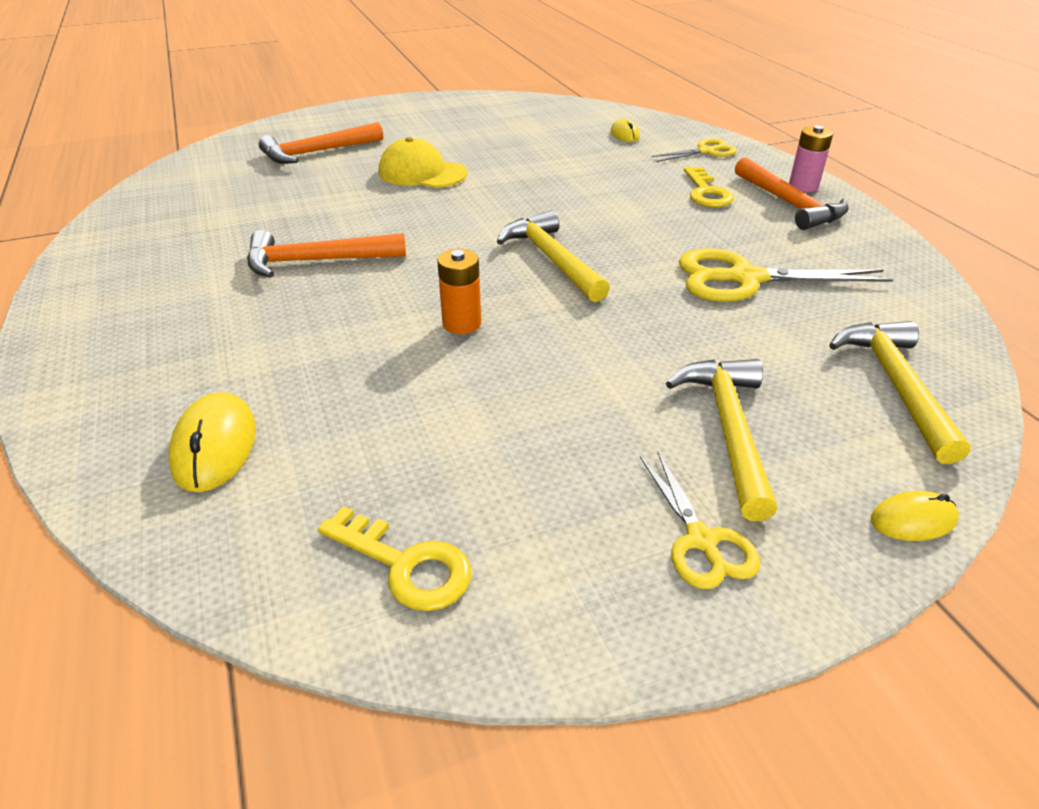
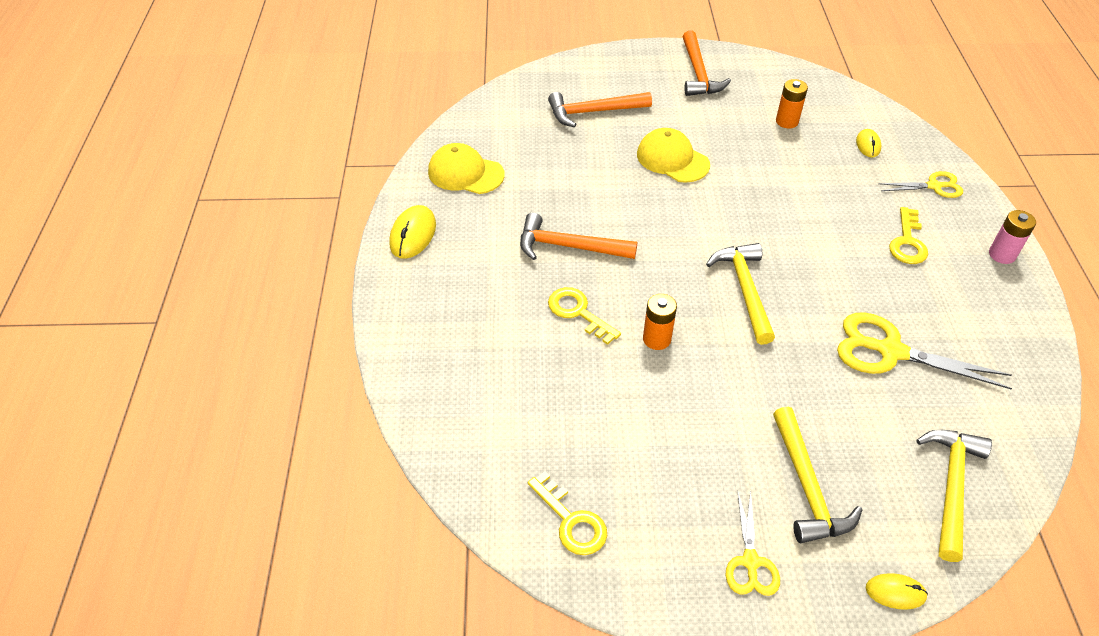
camera: 20 degrees right, 10 degrees up
yellow mouse [168,392,256,492] -> yellow mouse moved to [389,205,436,259]
yellow hammer [666,359,777,521] -> yellow hammer turned 150 degrees clockwise [773,407,862,543]
orange hammer [735,157,849,230] -> orange hammer moved to [683,30,731,96]
none -> yellow cap [428,143,504,194]
none -> yellow key [548,287,621,345]
none -> orange battery [776,79,808,128]

